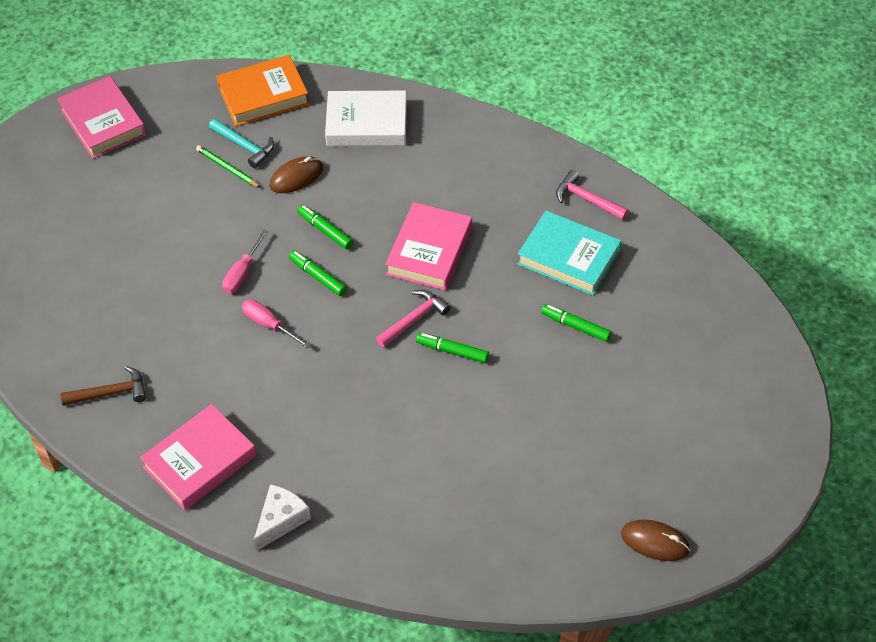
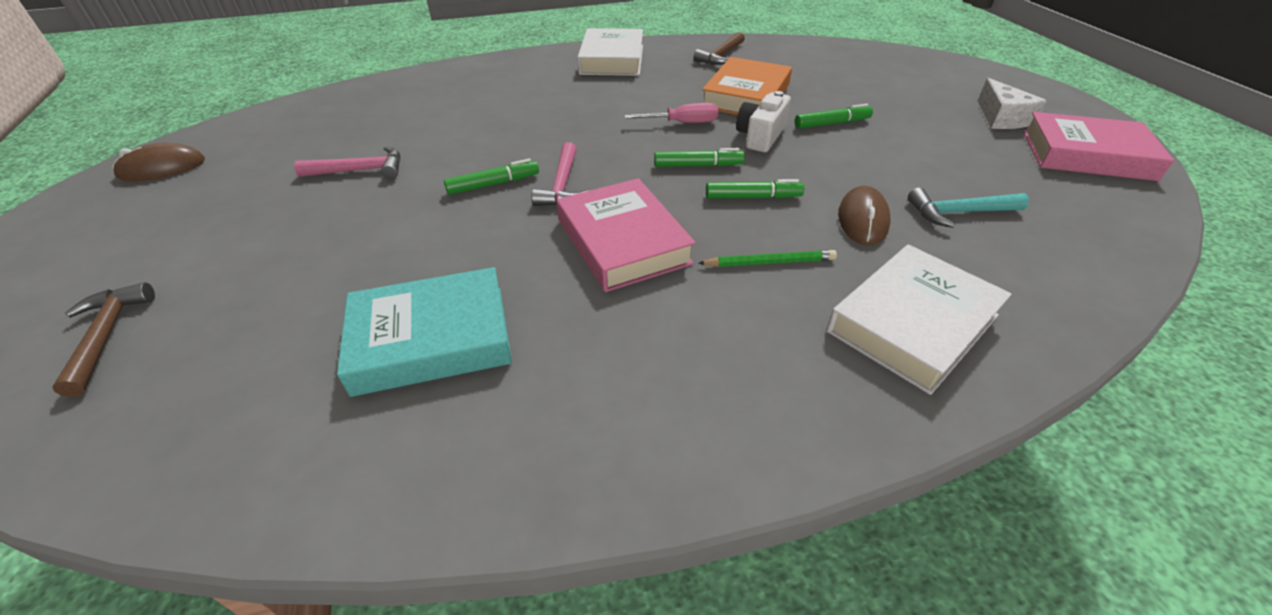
camera: 135 degrees right, 10 degrees down
pink book [140,404,256,510] -> white book [577,28,643,76]
green pencil [196,145,261,188] -> green pencil moved to [698,250,837,267]
orange book [216,55,309,126] -> orange book moved to [702,57,792,115]
pink screwdriver [222,230,268,293] -> white camera [736,91,791,152]
white cheese [254,484,311,551] -> white cheese moved to [978,78,1047,129]
green marker [541,304,612,342] -> green marker moved to [795,104,873,129]
pink hammer [556,170,629,220] -> pink hammer moved to [294,146,401,179]
none -> brown hammer [52,282,155,397]

